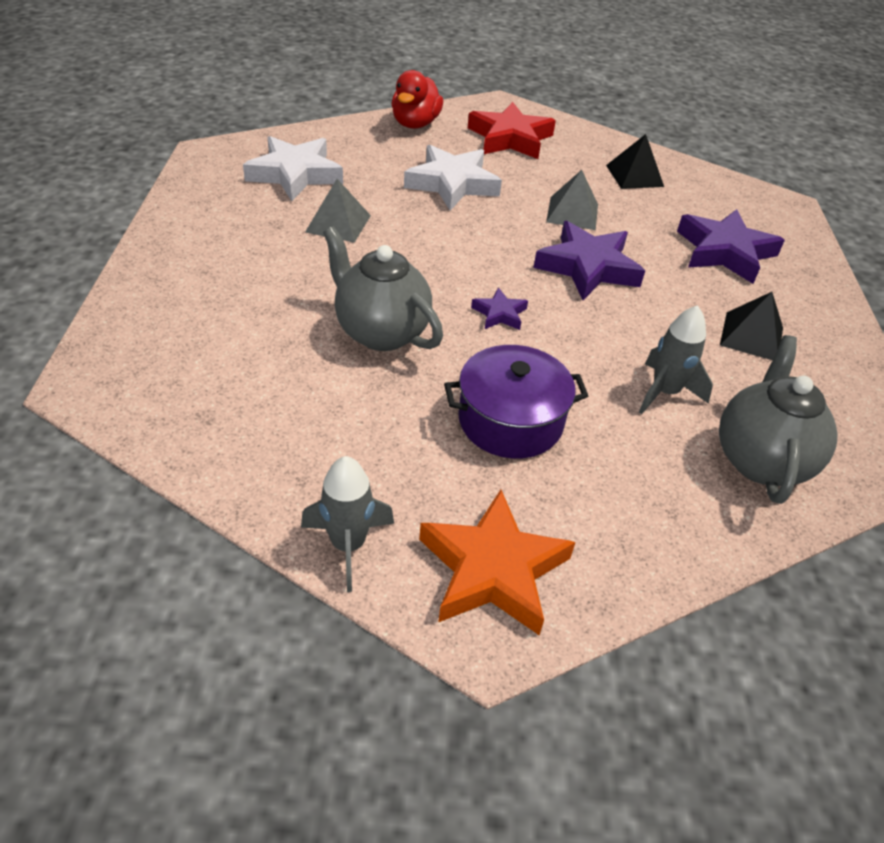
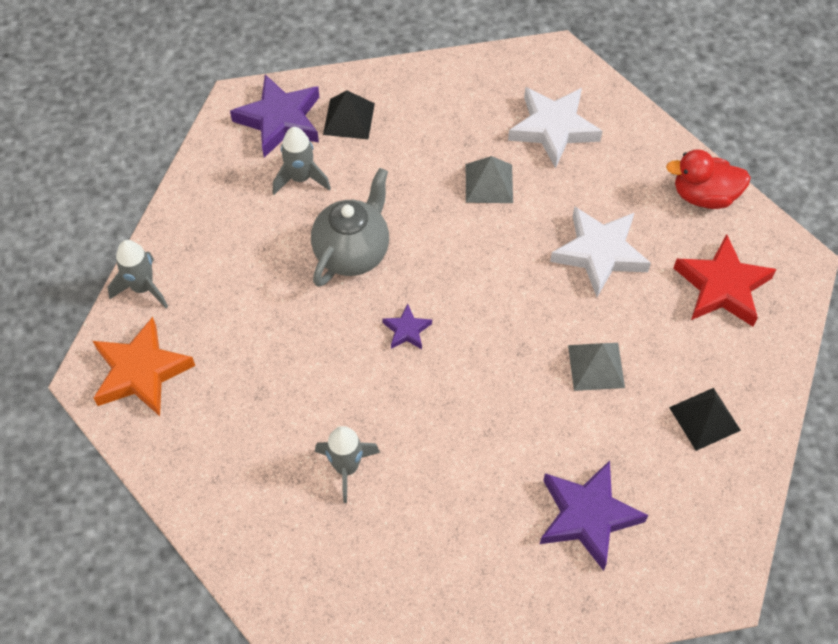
camera: 80 degrees right, 15 degrees up
purple pot [444,345,588,459] -> none
purple star [533,221,645,300] -> purple star moved to [230,74,319,157]
grey teapot [719,335,837,504] -> none
black pyramid [720,292,783,360] -> black pyramid moved to [323,90,375,139]
none -> grey rocket [273,127,331,195]

